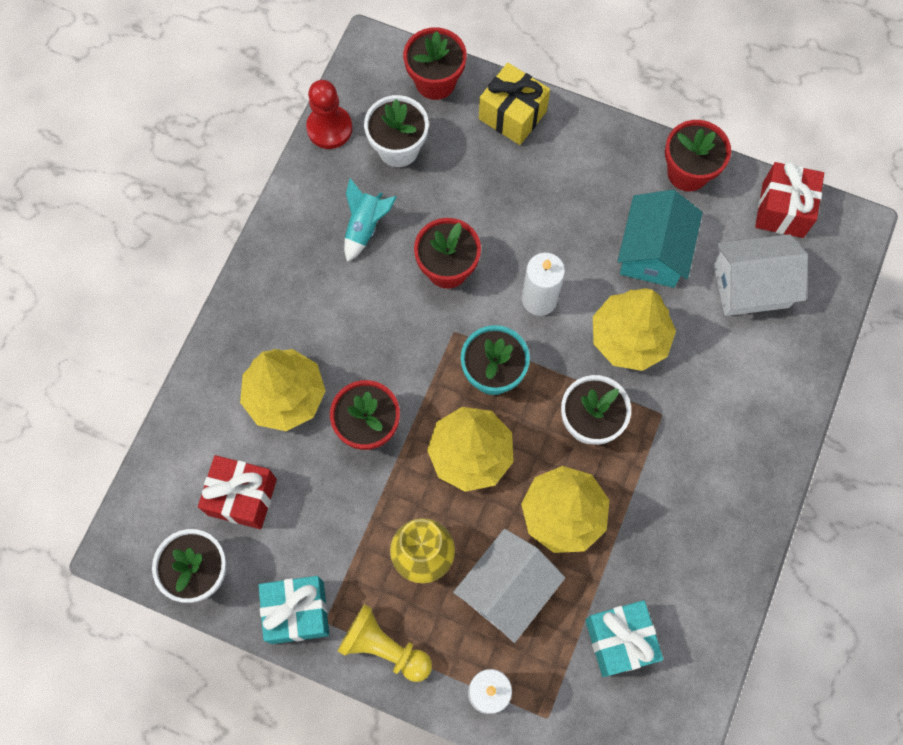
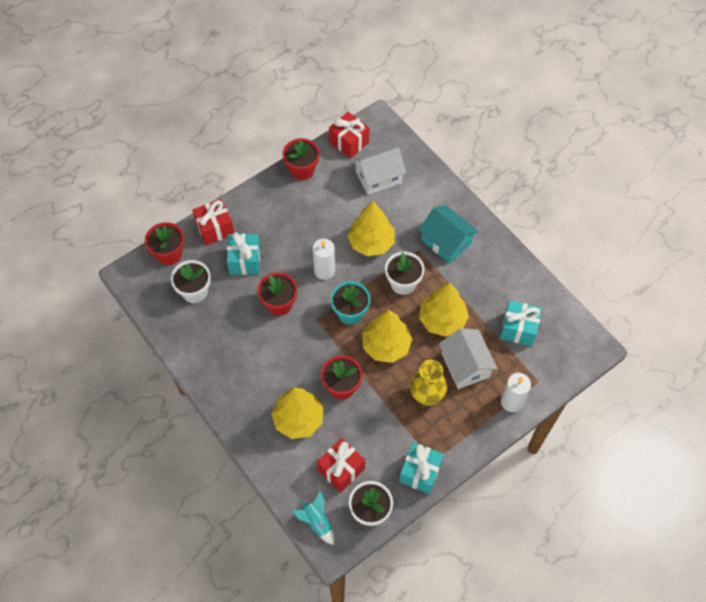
camera: 60 degrees left, 10 degrees down
red pawn [306,80,352,149] -> none
yellow pawn [338,604,432,682] -> none
turquoise rocket [344,178,397,262] -> turquoise rocket moved to [292,491,334,545]
yellow gift [479,63,550,145] -> red gift [192,199,234,245]
turquoise house [618,190,703,288] -> turquoise house moved to [419,205,478,263]
white house [714,234,808,316] -> white house turned 45 degrees clockwise [352,143,406,195]
none -> turquoise gift [227,232,260,275]

